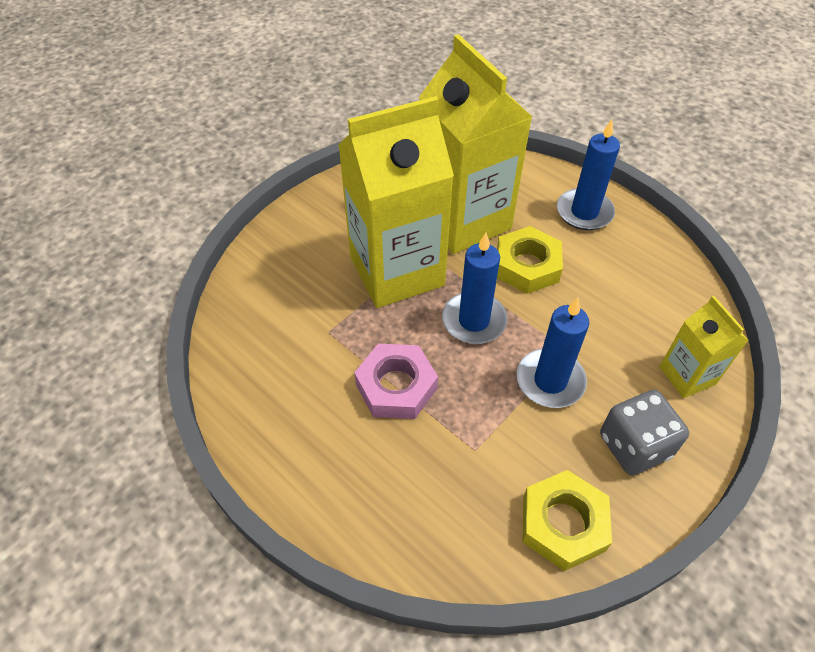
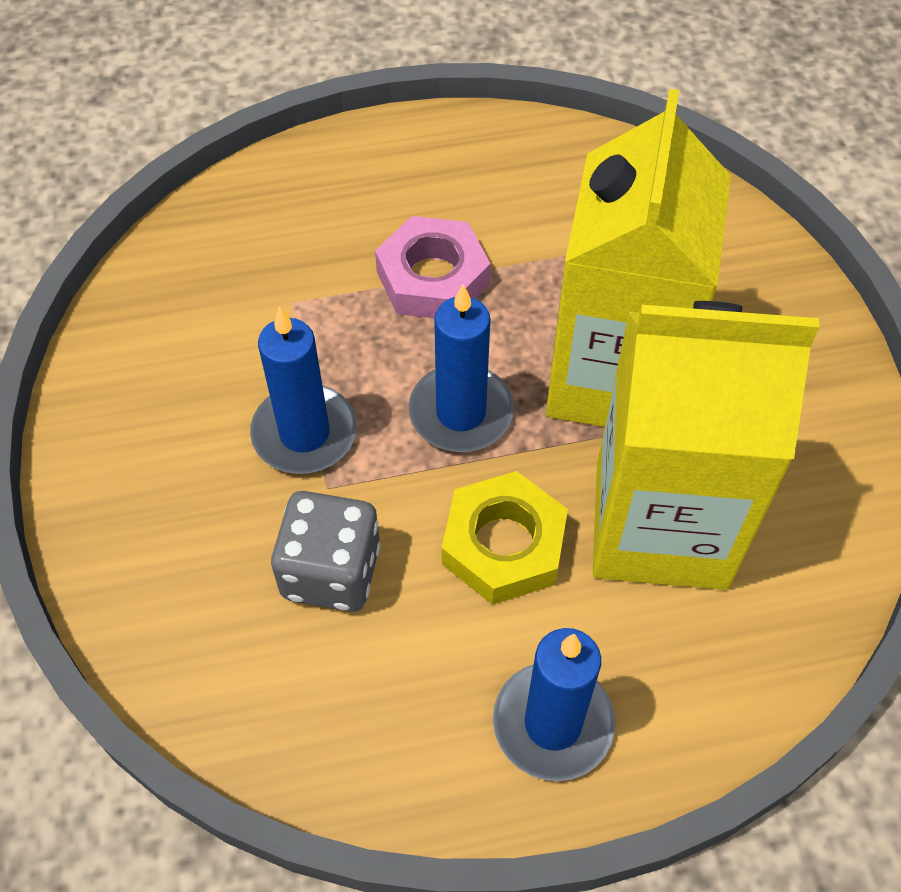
camera: 125 degrees right, 5 degrees up
yellow nut [523,470,612,571] -> none
grey dice [600,390,689,476] -> grey dice moved to [271,491,381,612]
yellow carton [659,296,749,398] -> none

